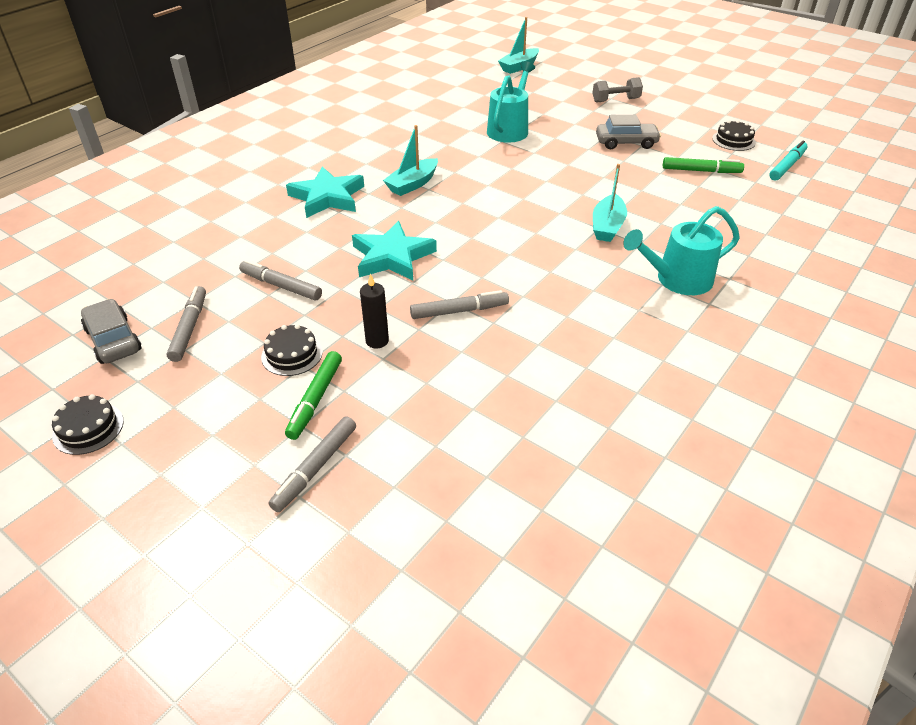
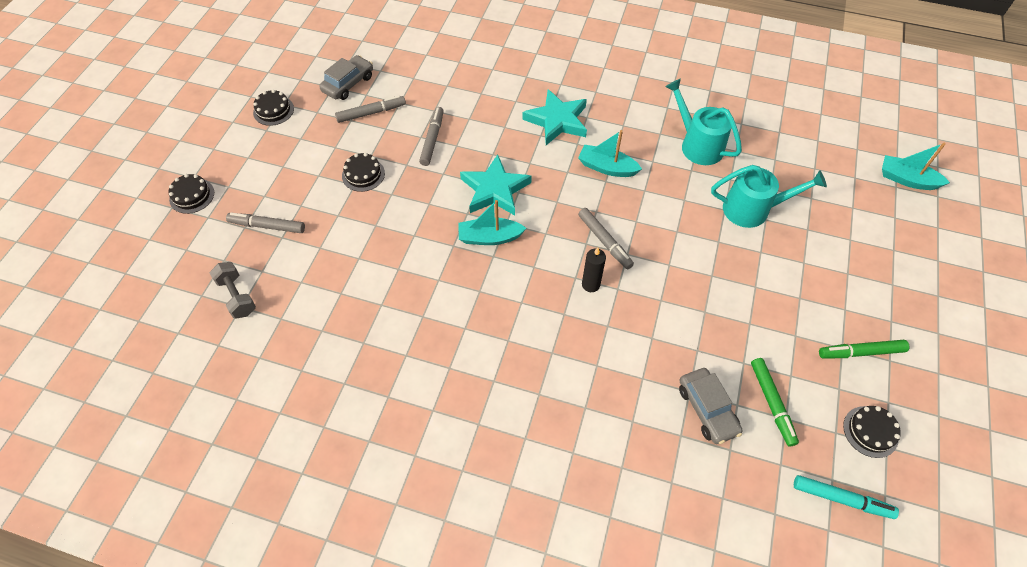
camera: 70 degrees right, 15 degrees up
green marker [285,351,342,440] -> green marker moved to [819,340,909,359]
black candle [360,274,389,348] -> black candle moved to [582,248,606,292]
grey marker [410,290,509,319] -> grey marker moved to [578,208,634,269]
grey dumbbell [592,77,643,103] -> grey dumbbell moved to [210,262,256,319]
turquoise boat [593,164,627,242] -> turquoise boat moved to [459,200,526,245]
grey car [596,115,661,149] -> grey car moved to [679,368,743,444]
turquoise watering can [623,206,740,295] -> turquoise watering can moved to [665,79,742,165]
none -> black cake [168,174,214,214]

